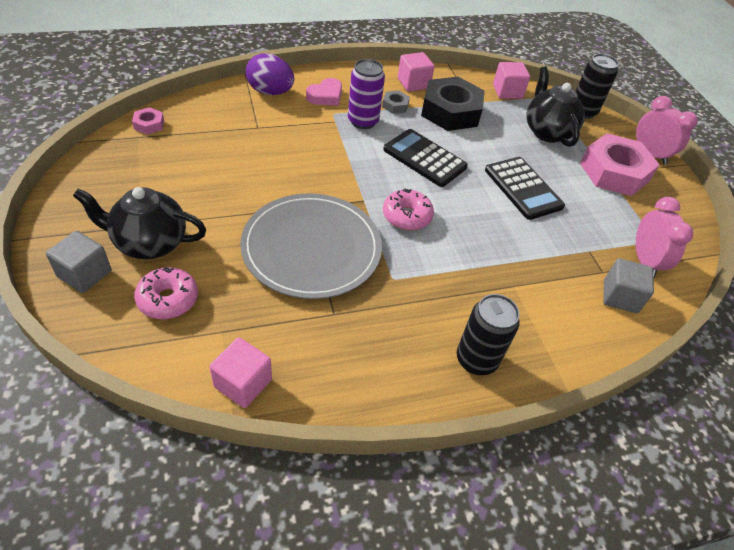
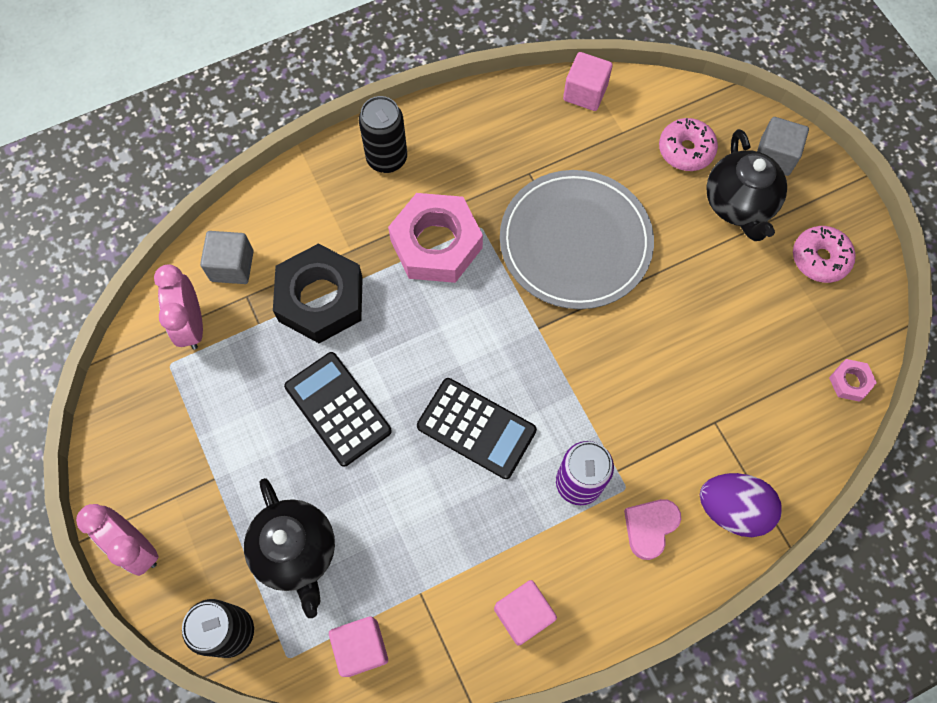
camera: 175 degrees right, 20 degrees up
black teapot [73,187,206,259] -> black teapot turned 90 degrees clockwise [706,129,787,241]
grey nut [382,91,410,114] -> none
pink donut [383,189,434,230] -> pink donut moved to [793,226,855,283]
black nut [421,76,485,131] -> black nut moved to [273,243,363,343]
pink nut [580,133,660,196] -> pink nut moved to [388,193,483,283]

